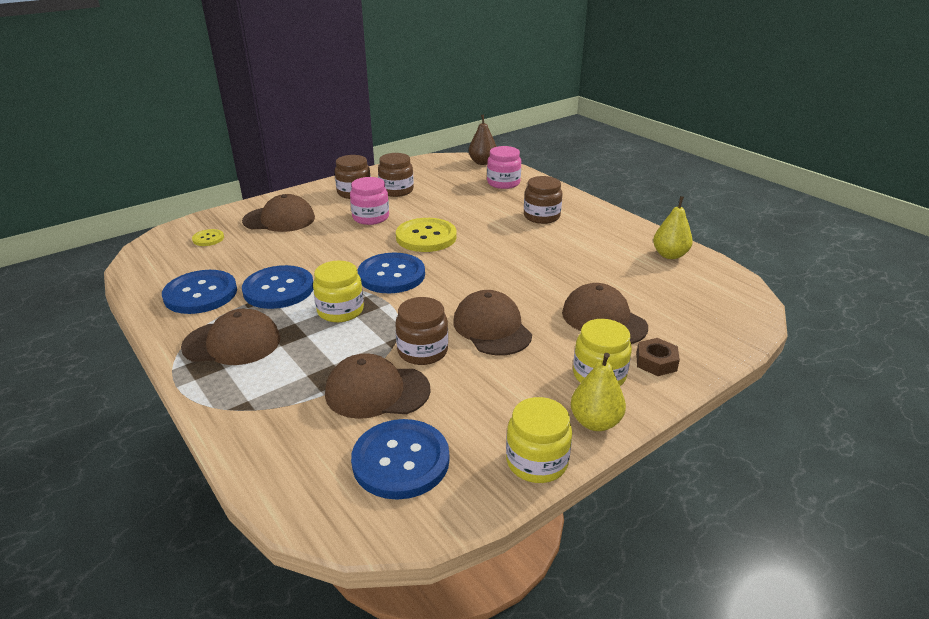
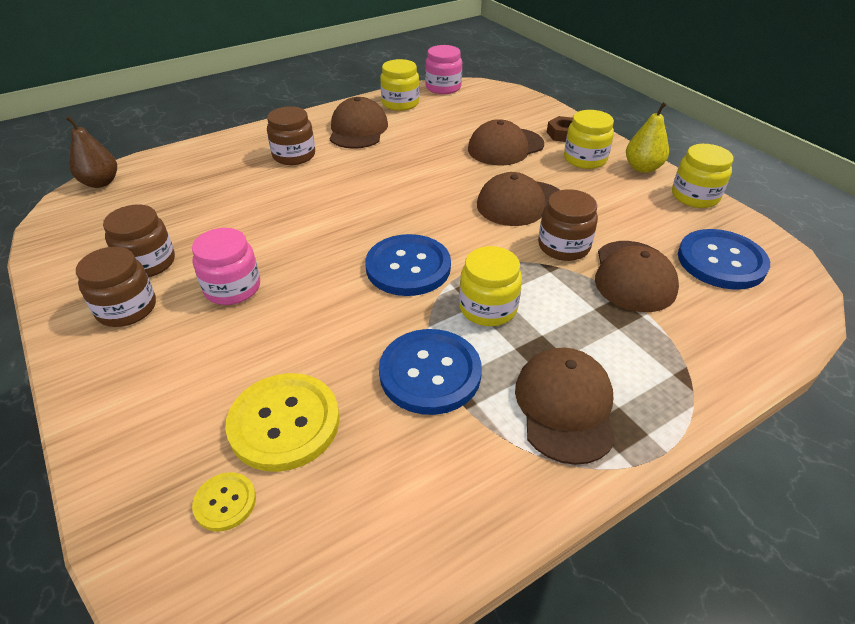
camera: 85 degrees left, 10 degrees up
blue button [162,270,237,314] -> none
brown cap [242,194,315,232] -> brown cap moved to [330,97,388,149]
yellow button [396,218,457,252] -> yellow button moved to [225,373,340,472]
pink jar [487,146,521,189] -> pink jar moved to [425,45,462,94]
yellow pear [653,196,693,259] -> yellow jar [380,59,420,111]

